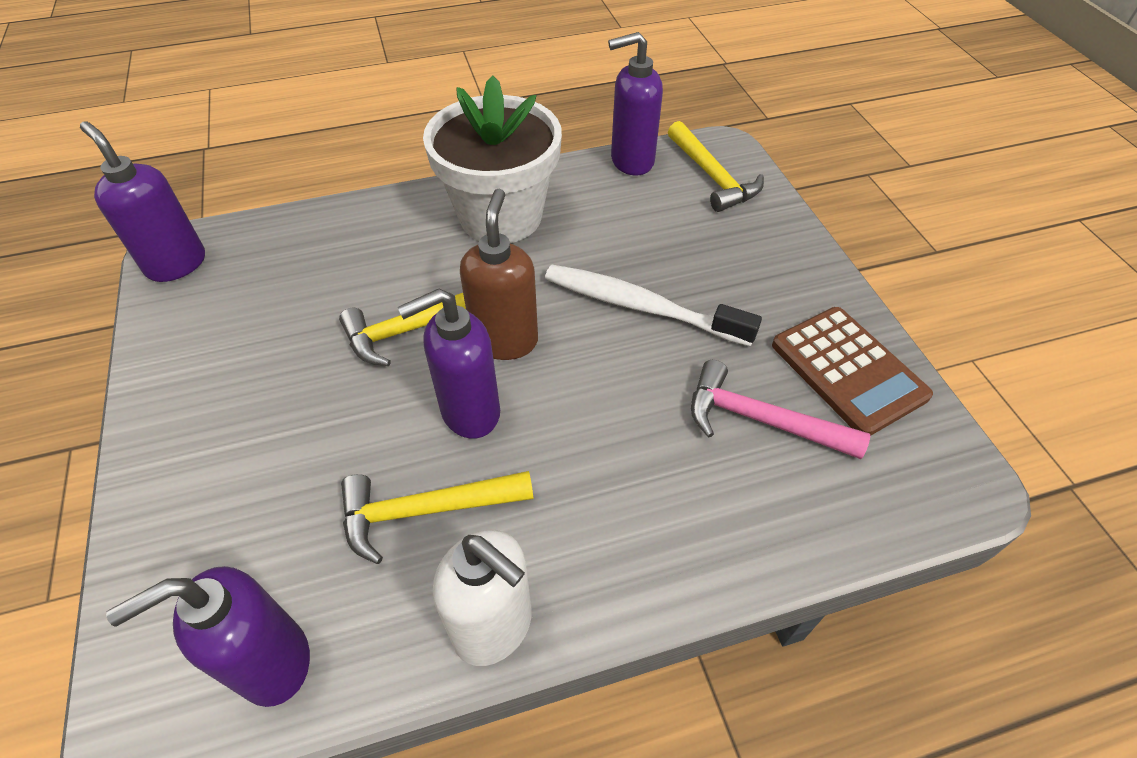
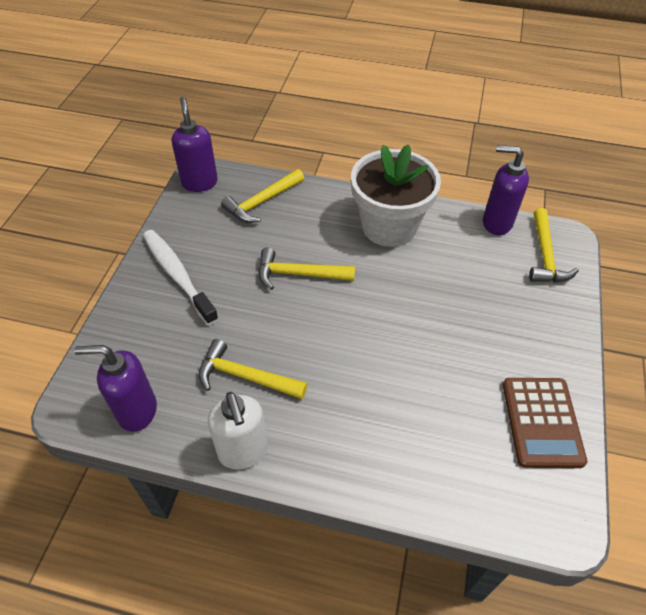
camera: 30 degrees right, 0 degrees up
purple soap dispenser [398,288,500,439] -> none
brown soap dispenser [460,189,538,360] -> none
white toothbrush [545,265,762,347] -> white toothbrush moved to [143,230,219,325]
pink hammer [691,360,870,459] -> none
none -> yellow hammer [221,169,304,223]

